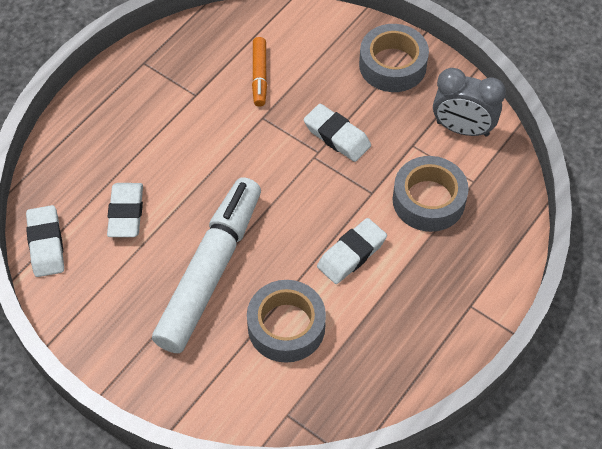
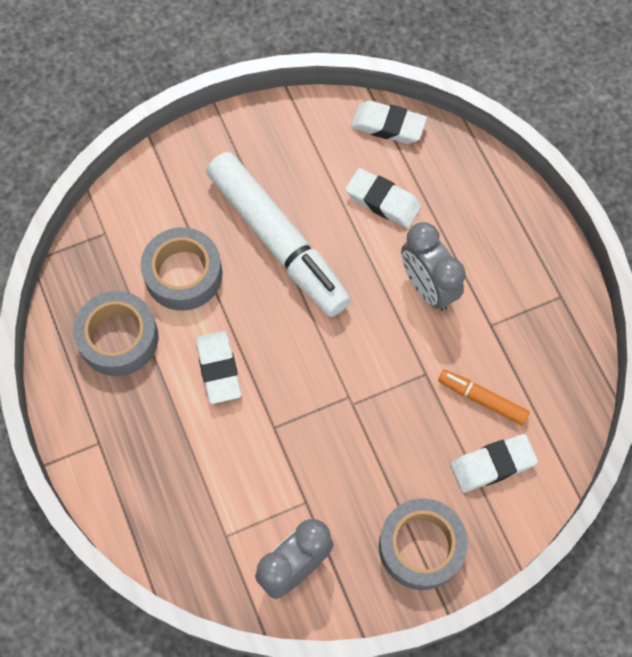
camera: 120 degrees right, 10 degrees up
white eraser [304,104,371,162] -> white eraser moved to [451,434,538,492]
grey tape [393,156,469,232] -> grey tape moved to [73,291,159,376]
none -> grey clock [401,222,465,311]

